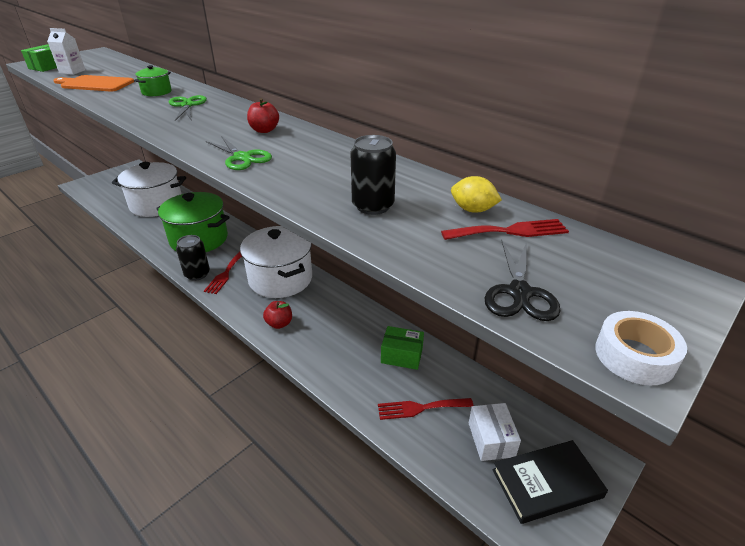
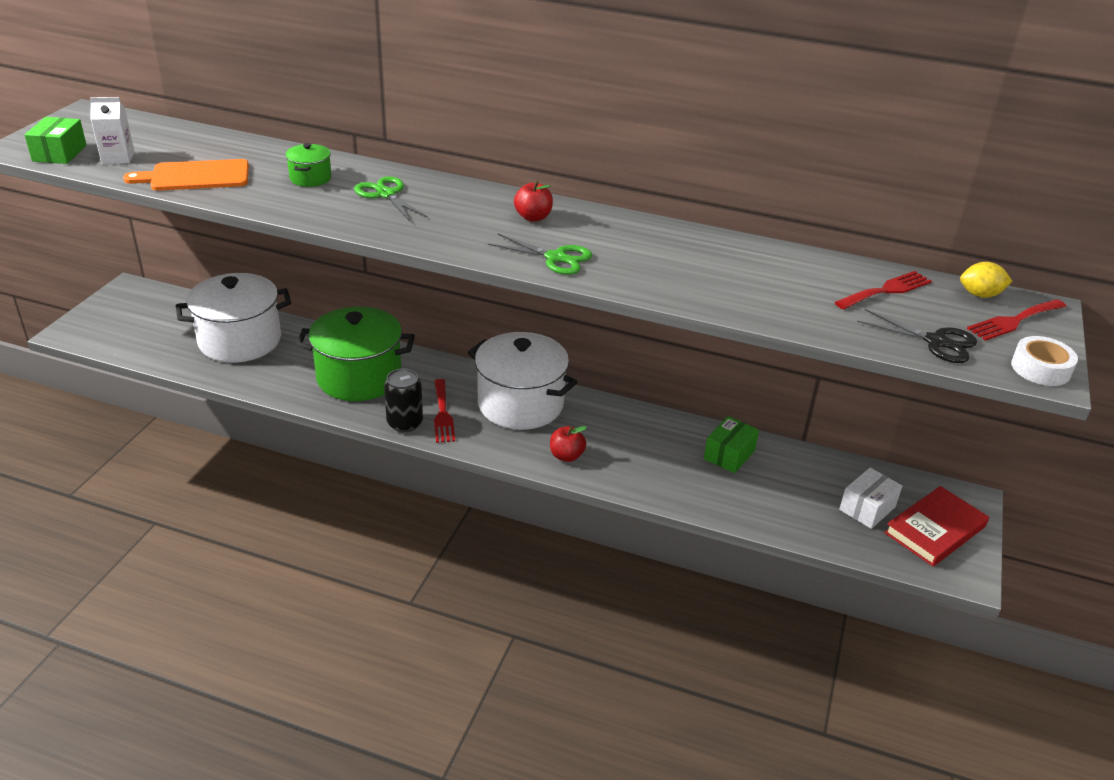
camera: 25 degrees left, 0 degrees up
black can [351,135,396,215] -> none
red fork [378,398,474,420] -> red fork moved to [967,299,1067,341]
green box [381,326,424,370] -> green box turned 45 degrees counterclockwise [704,416,759,473]
yellow lemon [451,176,502,213] -> yellow lemon moved to [960,262,1012,298]
white box [469,403,521,461] -> white box turned 75 degrees clockwise [839,468,902,529]
black scissors [485,240,561,321] -> black scissors turned 45 degrees counterclockwise [857,309,977,363]
black book [492,440,608,524] -> red book [884,486,989,566]

